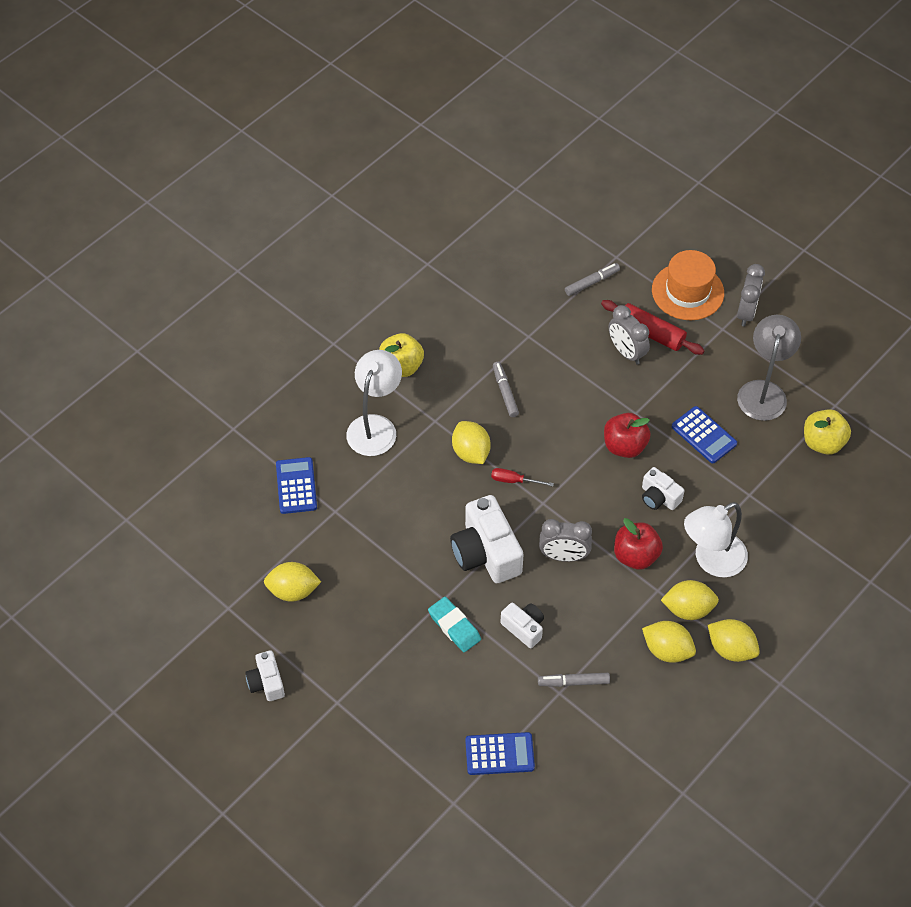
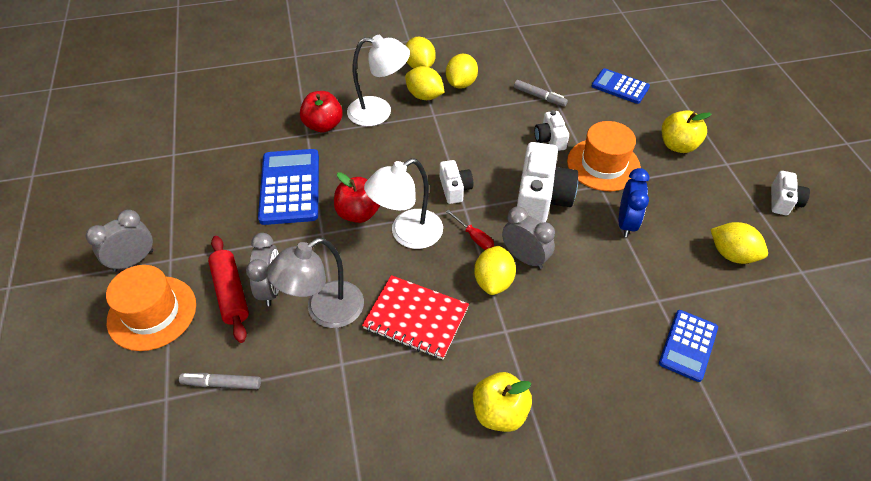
camera: 145 degrees left, 5 degrees down
white lamp [346,350,402,456] -> white lamp moved to [364,158,443,249]
turquoise eraser [428,597,481,652] -> orange hat [567,121,641,191]
grey marker [493,362,519,417] -> red notebook [362,275,469,359]
grey clock [539,519,592,562] -> grey clock moved to [502,207,555,269]
red apple [614,518,663,570] -> red apple moved to [300,91,343,132]
white camera [642,467,684,510] -> white camera moved to [440,160,473,204]
yellow lemon [642,621,696,663] -> yellow lemon turned 45 degrees clockwise [446,54,478,89]
blue calculator [672,406,737,463] -> blue calculator [258,149,319,225], size x1.60
grey lamp [737,315,801,421] -> grey lamp moved to [267,238,364,328]
yellow apple [804,409,851,455] -> yellow apple moved to [662,110,711,153]
none -> blue clock [619,168,649,237]

